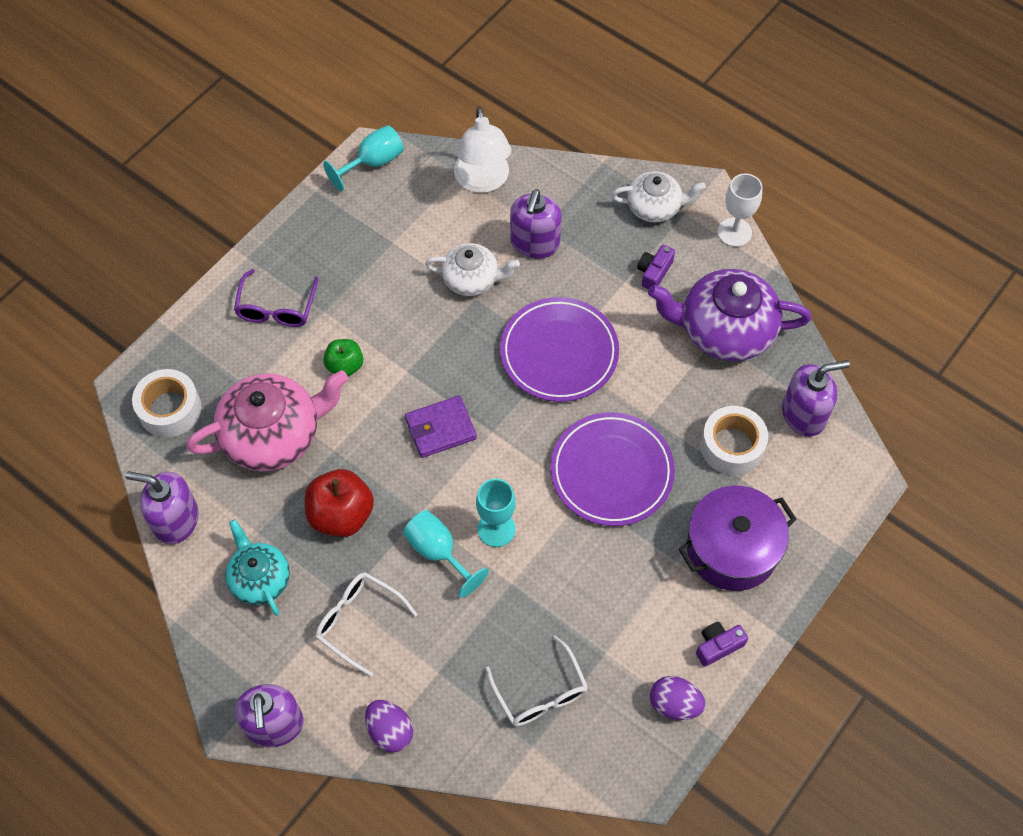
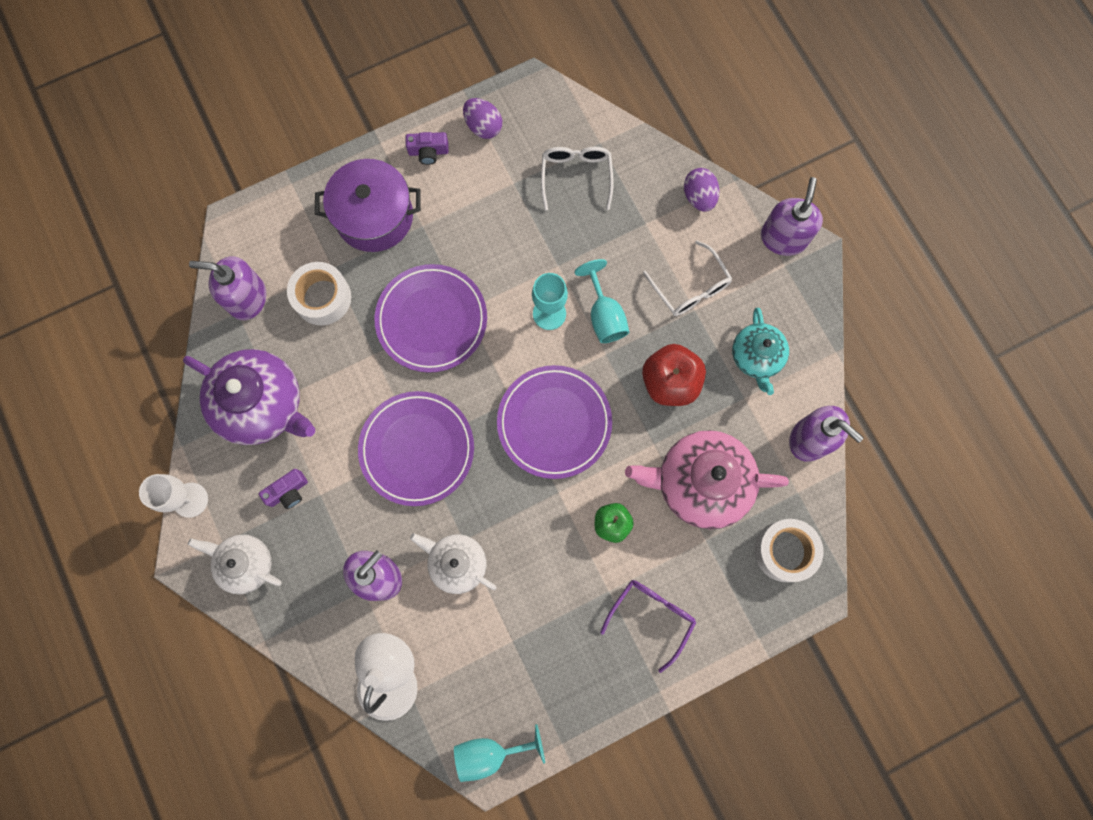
camera: 155 degrees left, 15 degrees up
purple wallet [405,395,477,458] -> purple plate [497,365,612,479]

